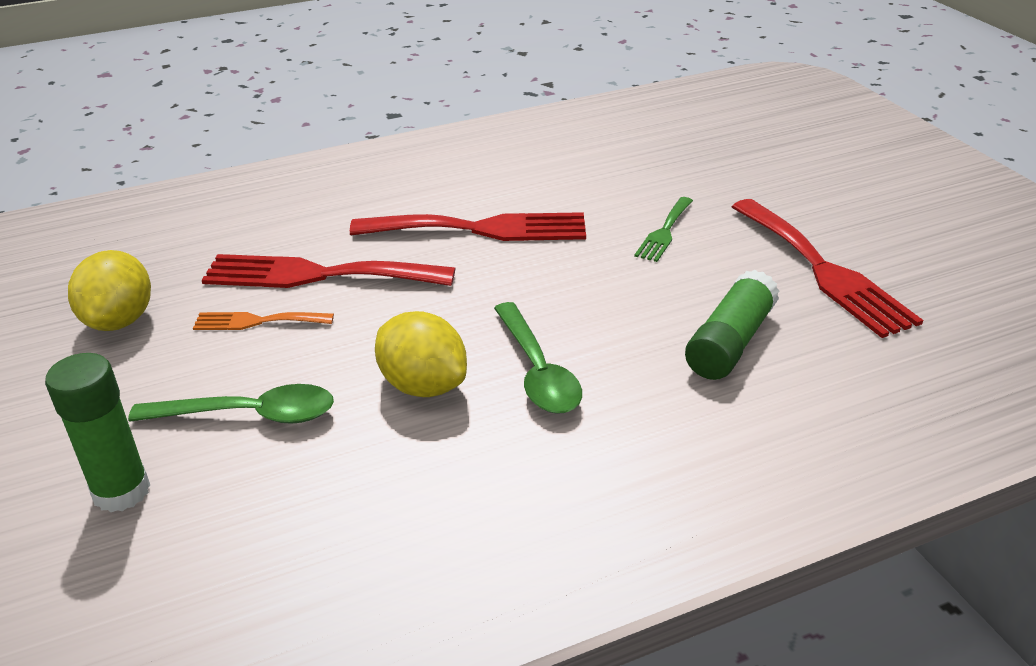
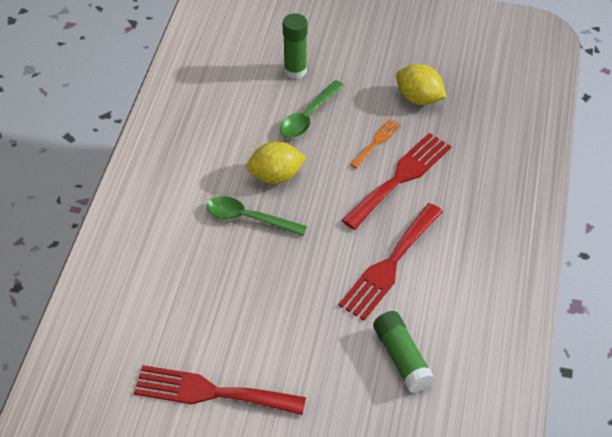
camera: 125 degrees right, 15 degrees up
green fork [634,197,693,262] -> none
green glue stick [685,270,779,380] -> green glue stick moved to [373,311,435,393]

